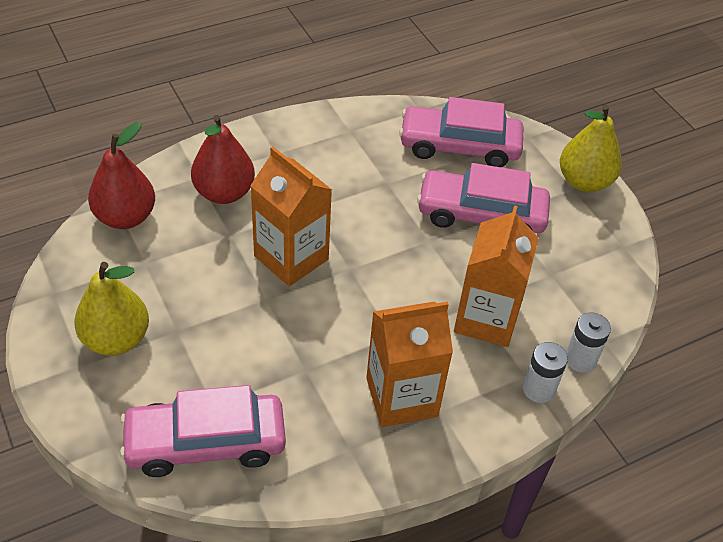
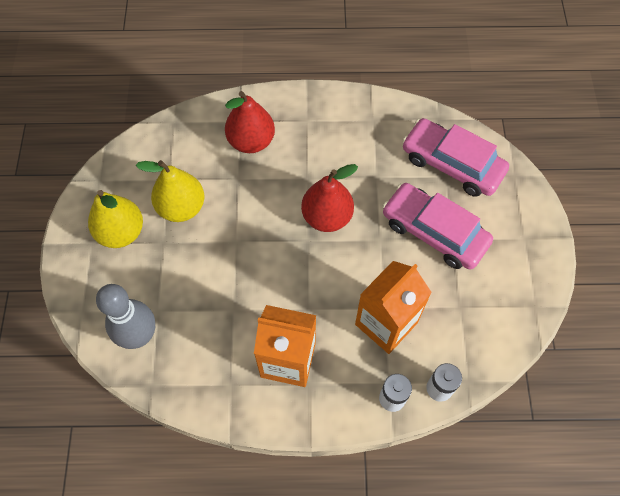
camera: 30 degrees right, 15 degrees up
red pear [88,122,155,229] -> red pear moved to [301,164,358,232]
pink car [120,385,286,477] -> grey bowling pin [96,284,155,349]
orange carton [250,147,332,286] -> none
yellow pear [560,104,622,192] -> yellow pear moved to [136,160,204,222]

